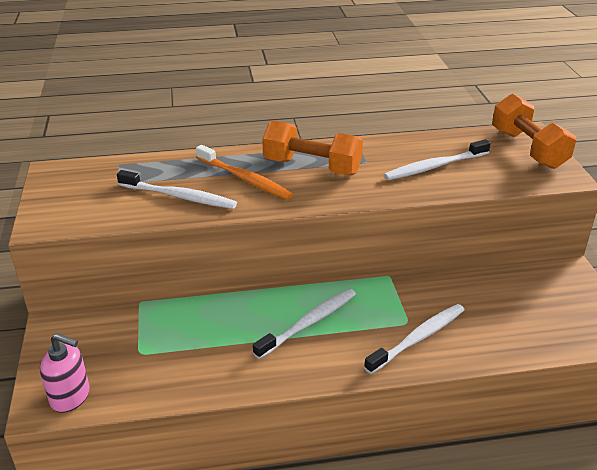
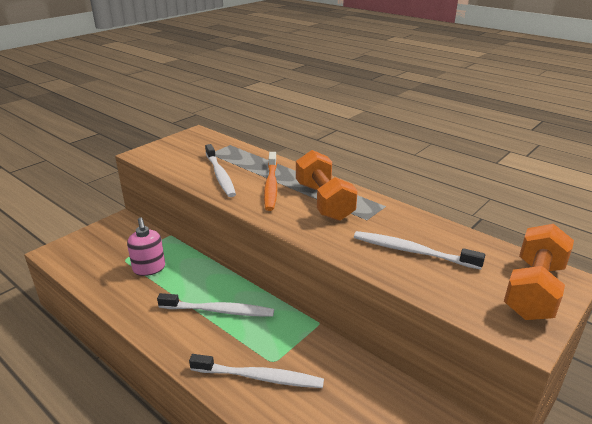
camera: 50 degrees right, 5 degrees down
pink soap dispenser [40,333,90,413] -> pink soap dispenser moved to [127,217,165,276]

